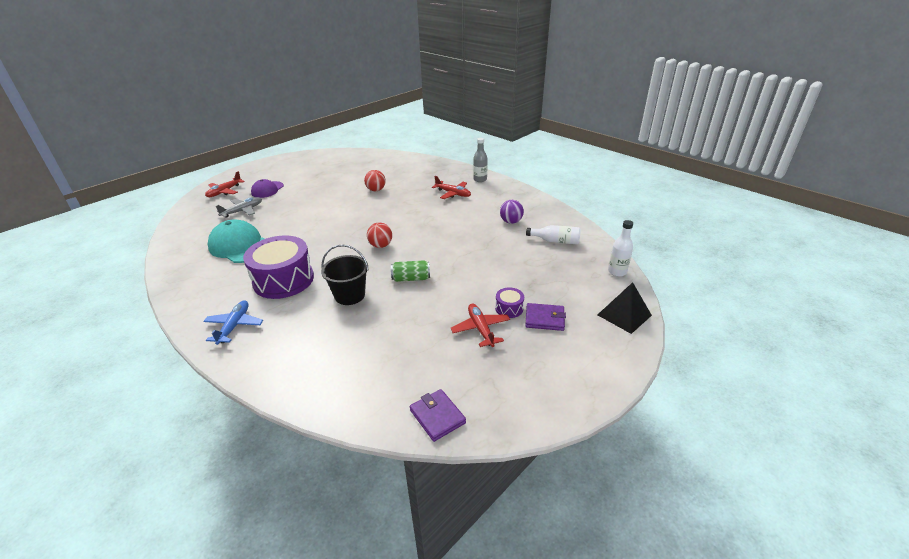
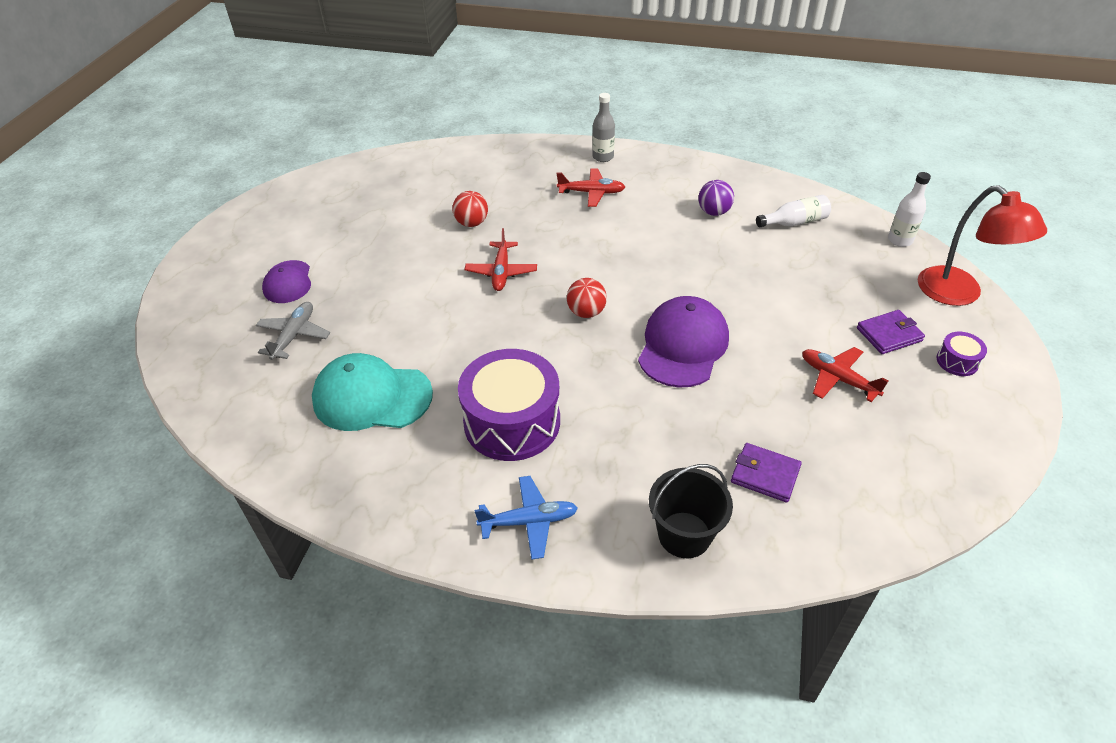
camera: 30 degrees left, 10 degrees up
blue plane [203,300,263,345] -> blue plane turned 105 degrees clockwise [475,476,578,560]
red plane [205,171,245,197] -> red plane moved to [464,228,537,291]
black bucket [321,245,368,305] -> black bucket moved to [649,464,733,558]
green can [391,260,430,282] -> purple cap [638,296,729,387]
purple wallet [410,389,466,442] -> purple wallet moved to [731,443,802,502]
purple drum [495,287,524,318] -> purple drum moved to [936,332,987,376]
black pyramid [598,282,652,334] -> red lamp [918,185,1047,306]

